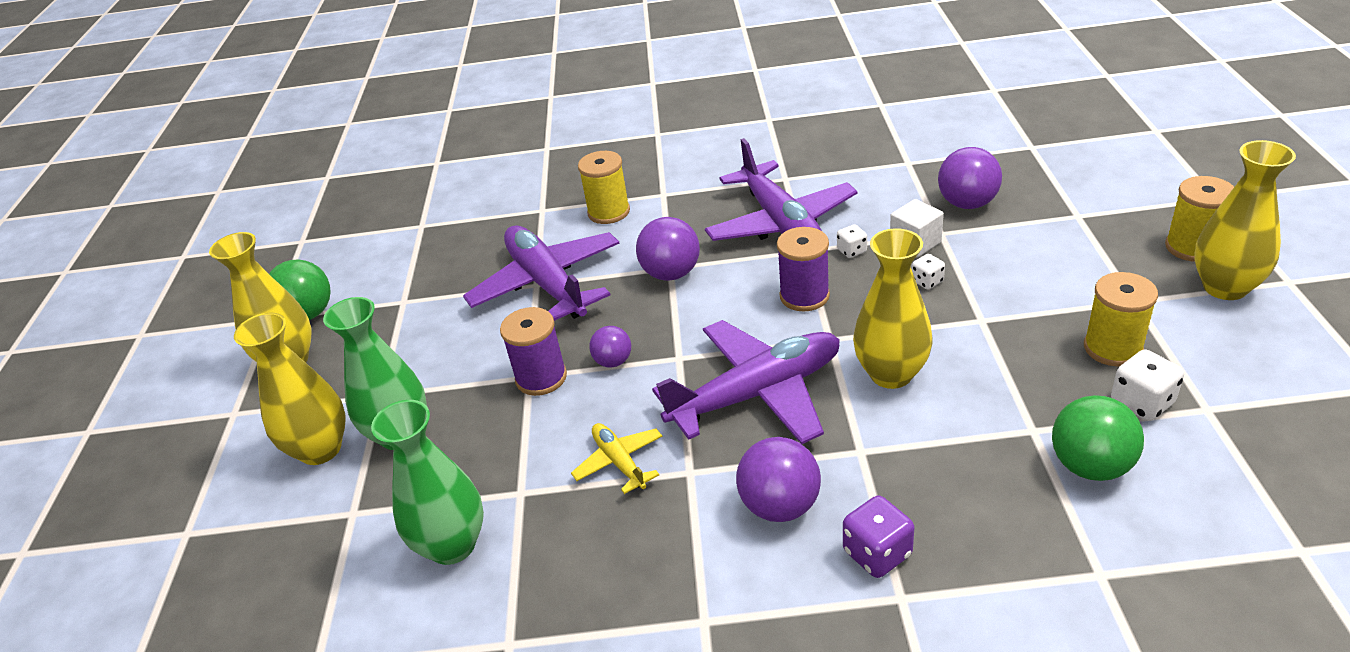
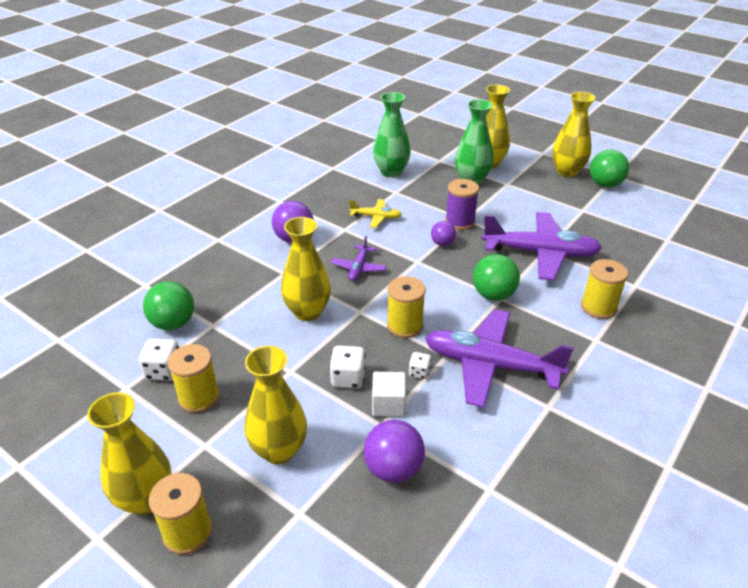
camera: 125 degrees right, 0 degrees up
purple ball [636,217,700,281] -> green ball [473,254,520,301]
purple plane [652,320,840,444] -> purple plane [331,236,387,281], size x0.48
purple spool [777,227,830,312] -> yellow spool [387,276,426,338]
purple dice [843,496,914,578] -> none
white dice [912,254,945,289] -> white dice [329,345,366,389], size x1.64
none -> yellow vase [245,346,307,464]

